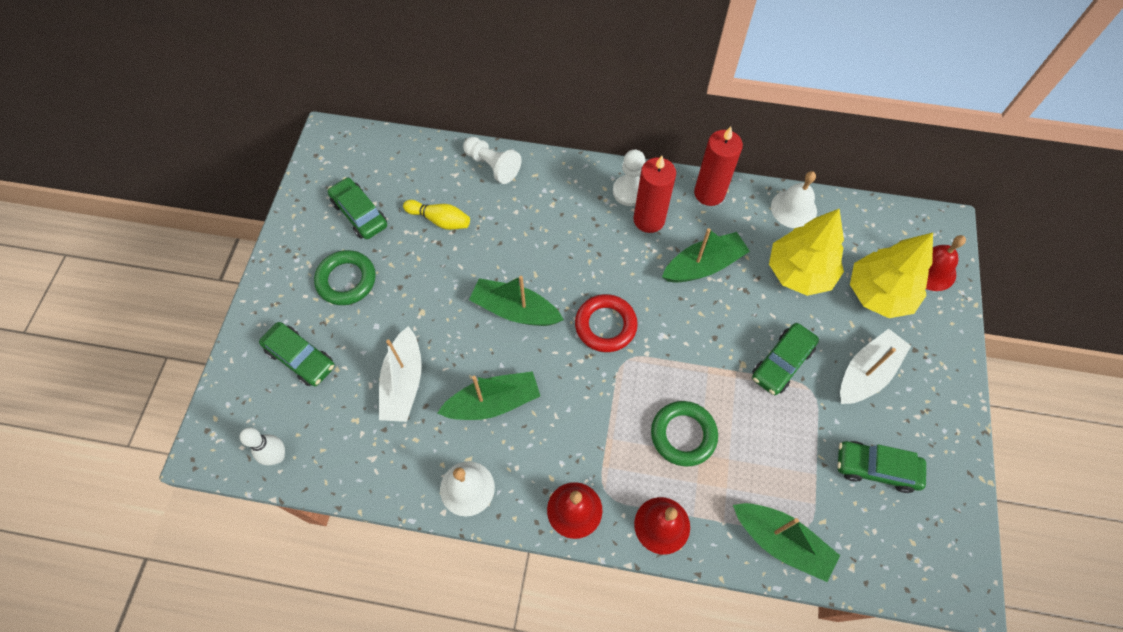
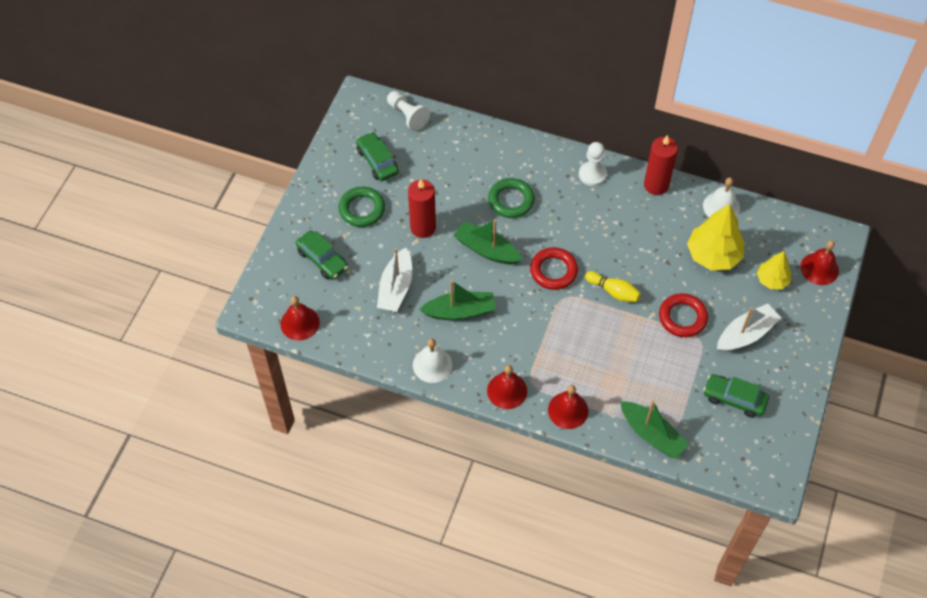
camera: 10 degrees right, 5 degrees down
white bowling pin [240,427,285,465] -> red bell [281,296,320,341]
yellow bowling pin [403,200,470,230] -> yellow bowling pin moved to [585,271,641,302]
white pawn [463,137,521,184] -> white pawn moved to [387,91,430,131]
red candle [633,156,676,233] -> red candle moved to [408,179,436,238]
green ring [651,401,718,466] -> green ring moved to [488,178,535,218]
green boat [662,228,750,283] -> none
green car [752,323,819,395] -> red ring [659,293,708,337]
yellow tree [850,233,933,318] -> yellow tree [757,251,791,289], size x0.60

